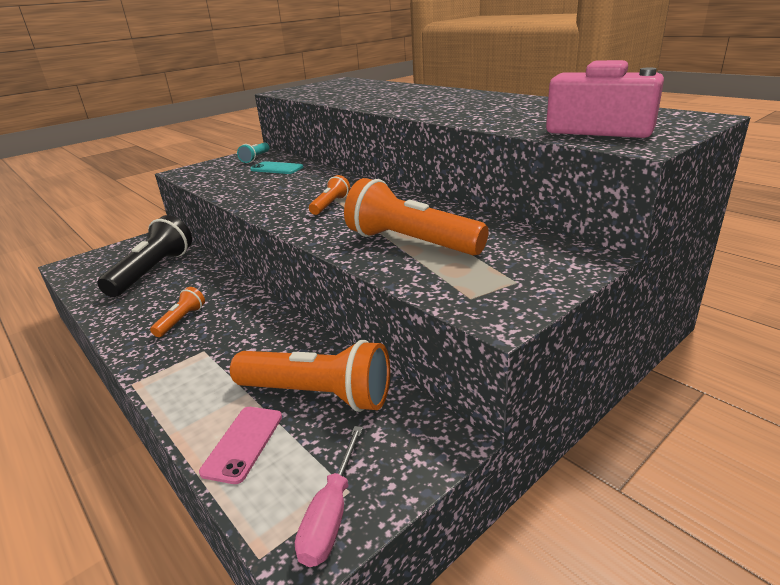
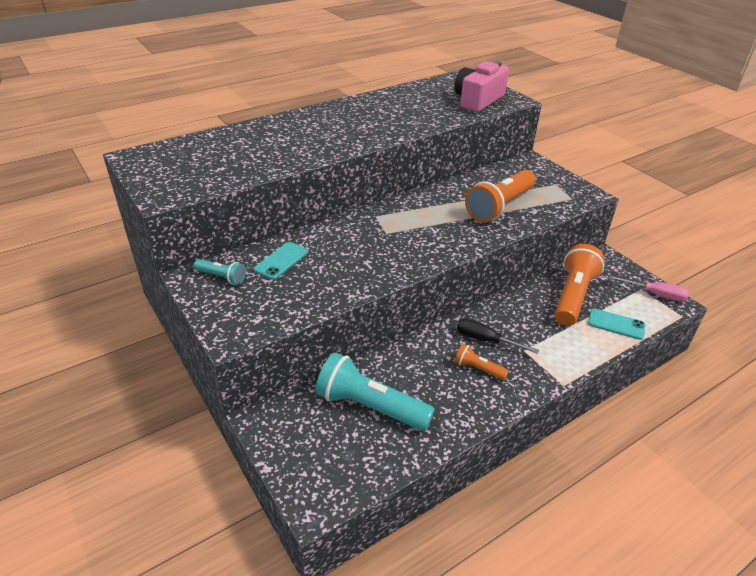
camera: 85 degrees left, 10 degrees up
black flashlight [97,215,192,297] -> turquoise flashlight [316,352,435,431]
pink phone [199,407,282,484] -> turquoise phone [588,308,646,340]
orange flashlight [309,175,350,215] -> none
none -> black screwdriver [457,318,539,354]

